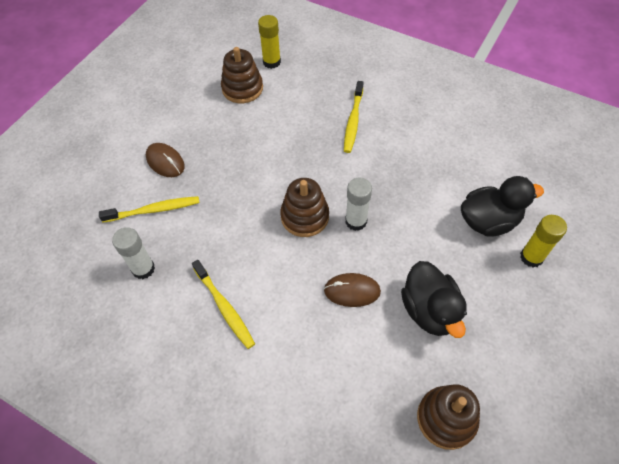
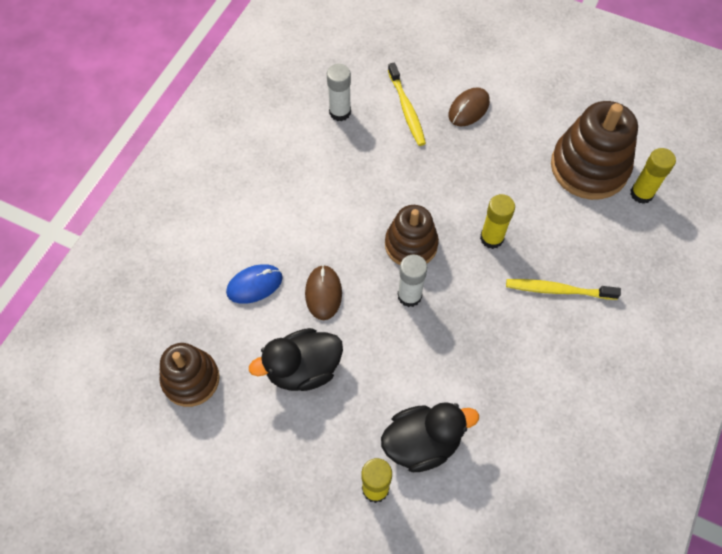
camera: 85 degrees right, 5 degrees up
yellow toothbrush [192,260,255,349] -> none
brown stacking toy [221,47,263,103] -> brown stacking toy [551,101,638,200], size x1.55
black duck [461,176,544,236] -> black duck turned 90 degrees counterclockwise [381,402,479,472]
none -> blue mouse [226,264,283,304]
none -> yellow glue stick [480,194,515,249]

